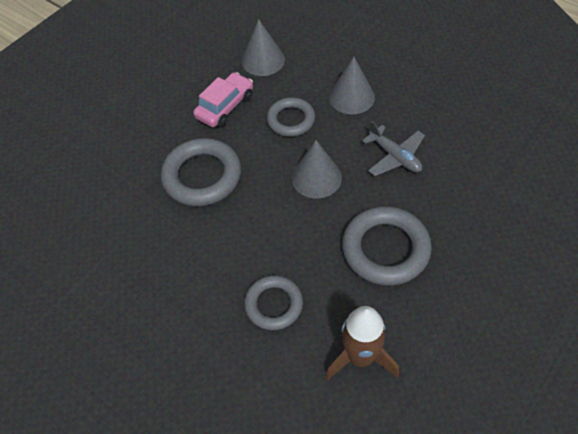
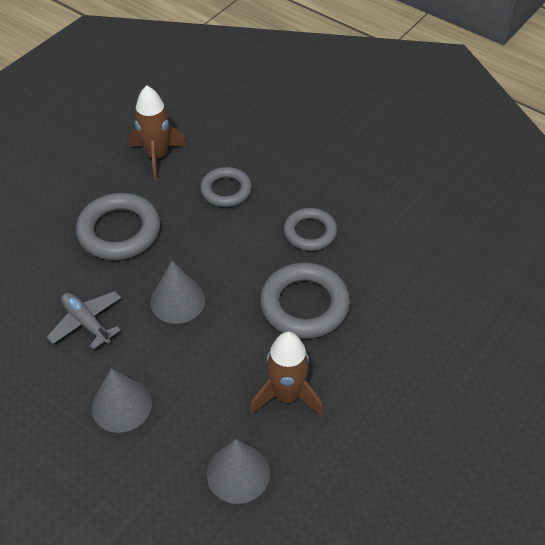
camera: 175 degrees right, 5 degrees down
pink car [193,72,253,127] -> brown rocket [250,332,323,416]
grey ring [267,97,315,137] -> grey ring moved to [284,208,337,251]

